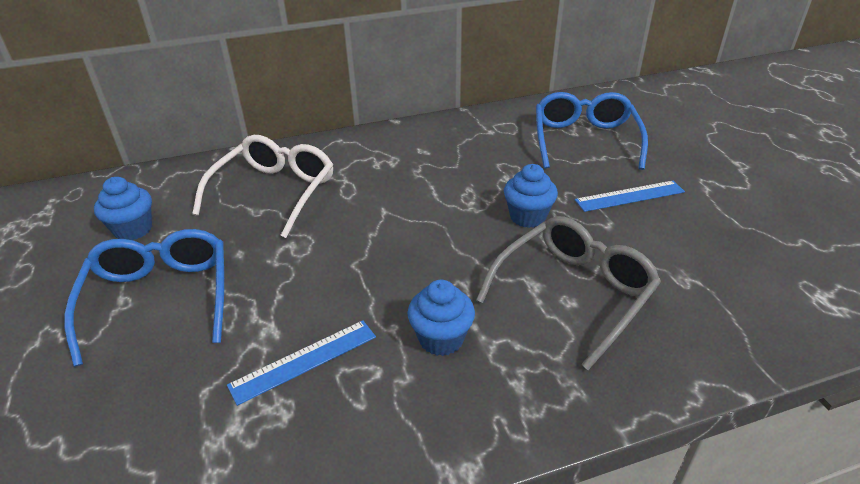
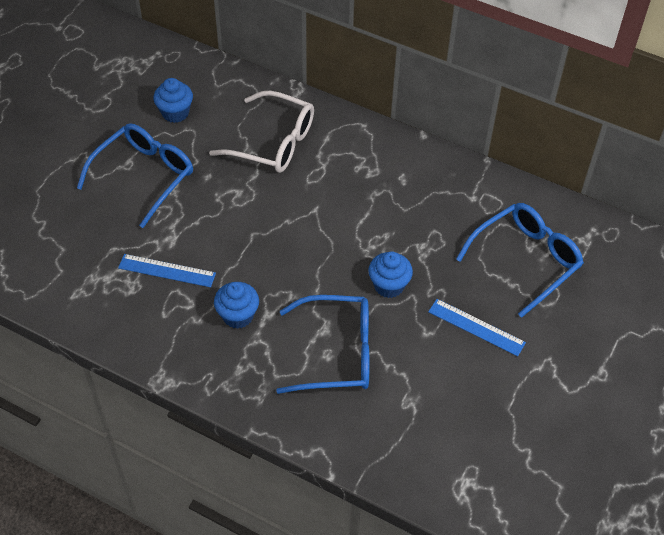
camera: 45 degrees right, 15 degrees up
white glasses [192,135,333,238] -> white glasses turned 45 degrees clockwise [209,91,314,173]
grey glasses [476,216,661,370] -> blue glasses [276,295,369,394]

